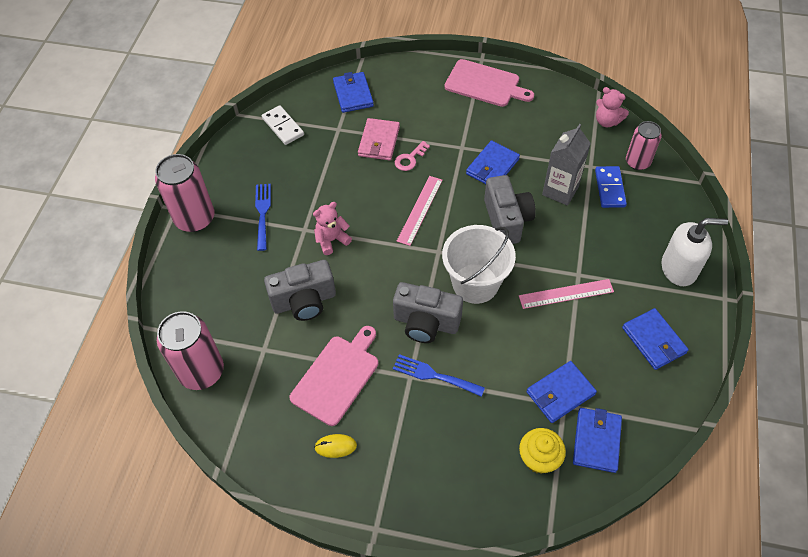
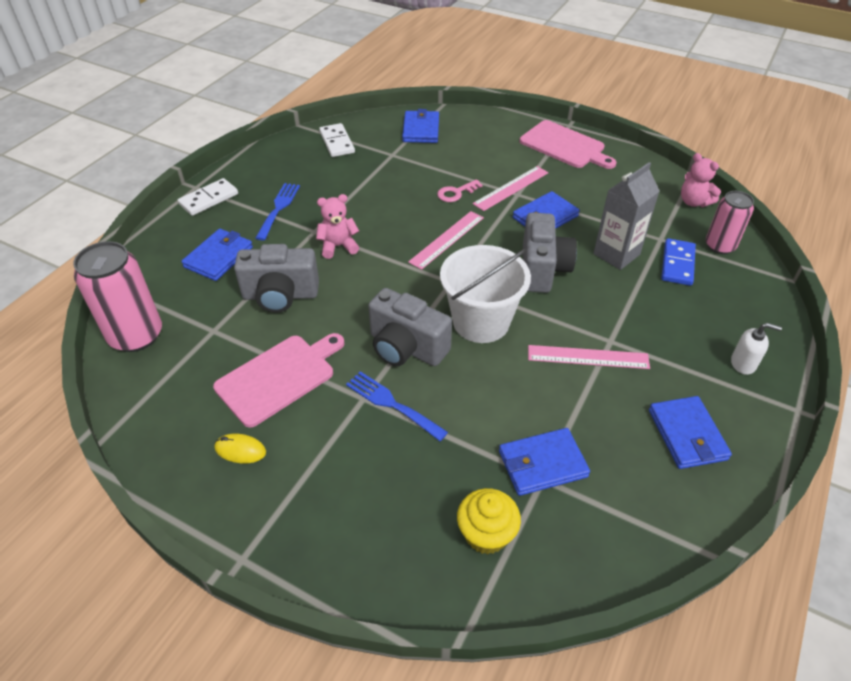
camera: 15 degrees right, 10 degrees down
pink can [155,154,214,232] -> white domino [178,178,238,216]
pink wallet [358,118,400,160] -> none
blue wallet [573,408,622,473] -> blue wallet moved to [181,229,253,281]
white soap dispenser [661,218,728,286] -> white soap dispenser [731,323,782,375], size x0.55
none -> pink ruler [473,166,548,211]

